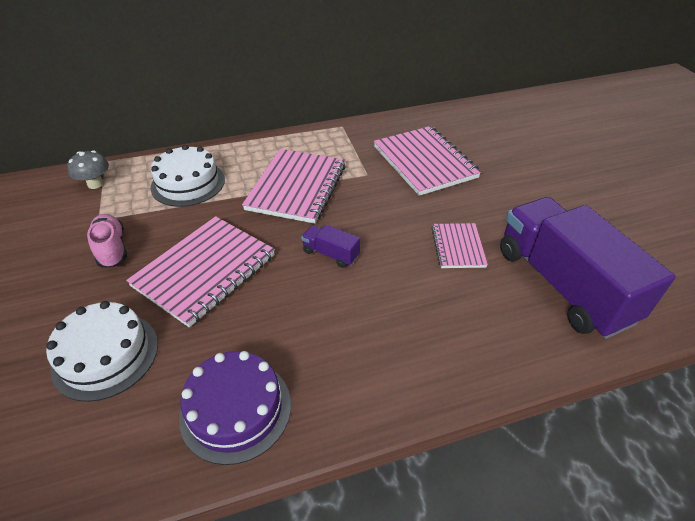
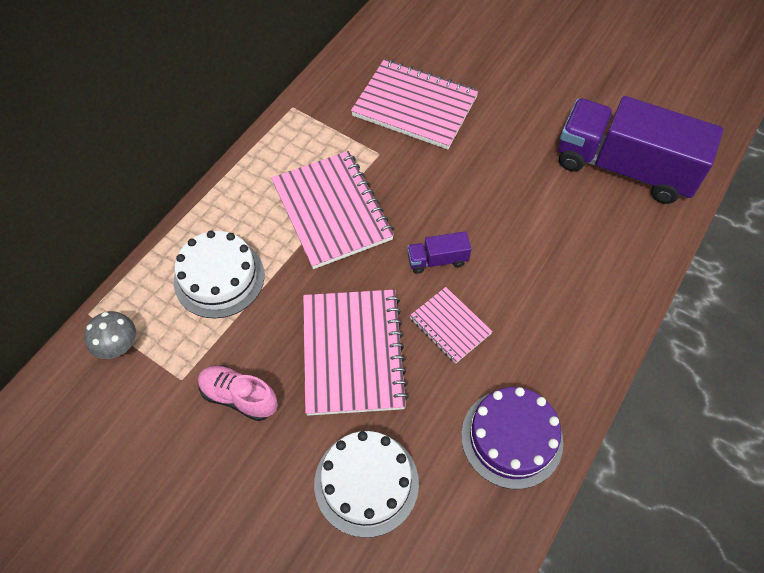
camera: 40 degrees left, 15 degrees up
pink notebook [431,223,488,268] -> pink notebook moved to [410,287,493,363]

